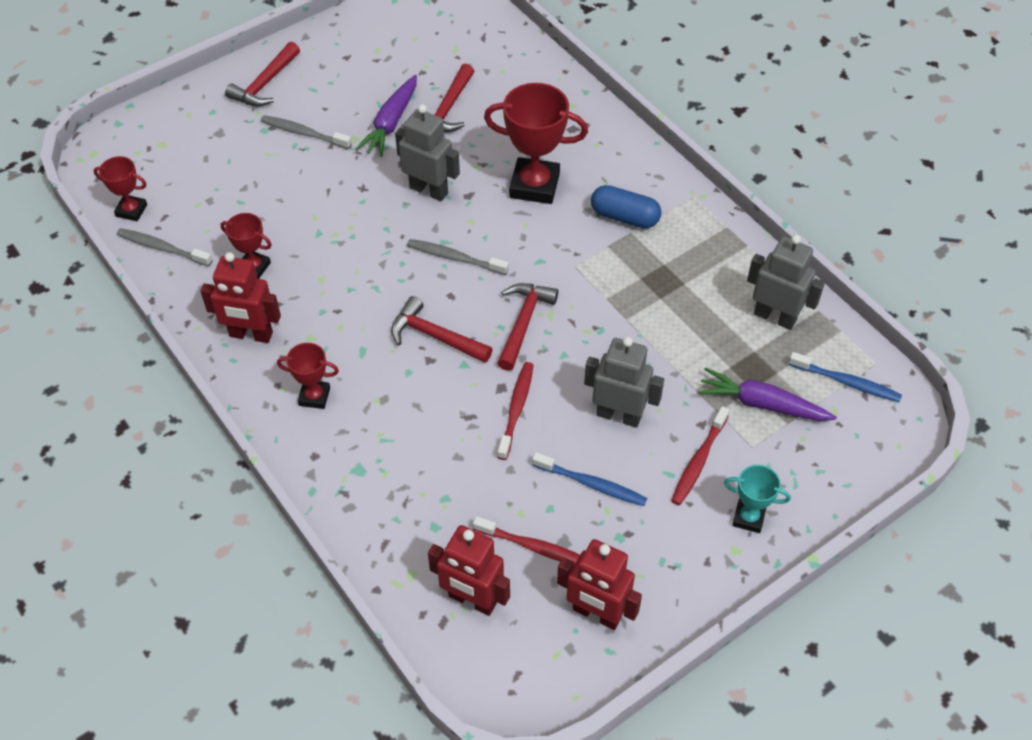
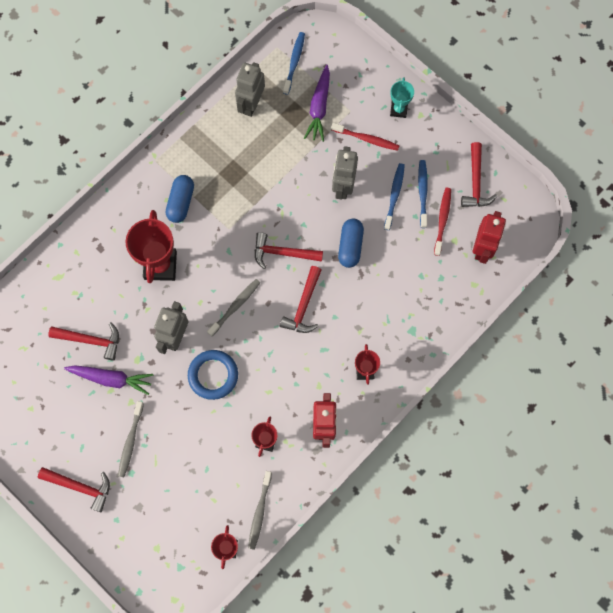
camera: 100 degrees left, 20 degrees up
grey toothbrush [407,239,509,275] -> grey toothbrush turned 150 degrees counterclockwise [207,279,261,336]
red toothbrush [497,362,534,460] -> blue capsule [338,219,364,268]
red robot [557,539,642,630] -> red hammer [461,142,497,207]
none -> blue ring [188,350,238,400]
none -> blue toothbrush [418,160,428,228]

